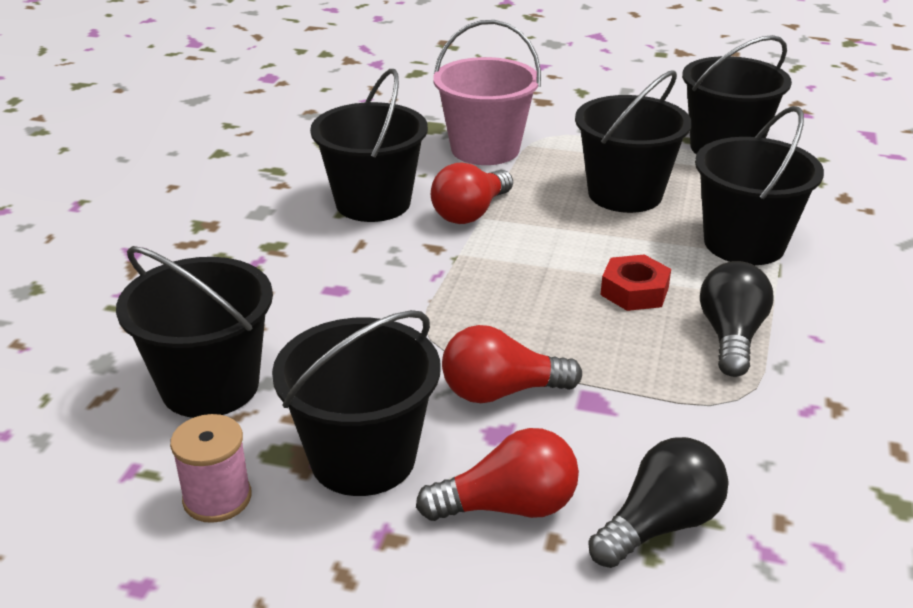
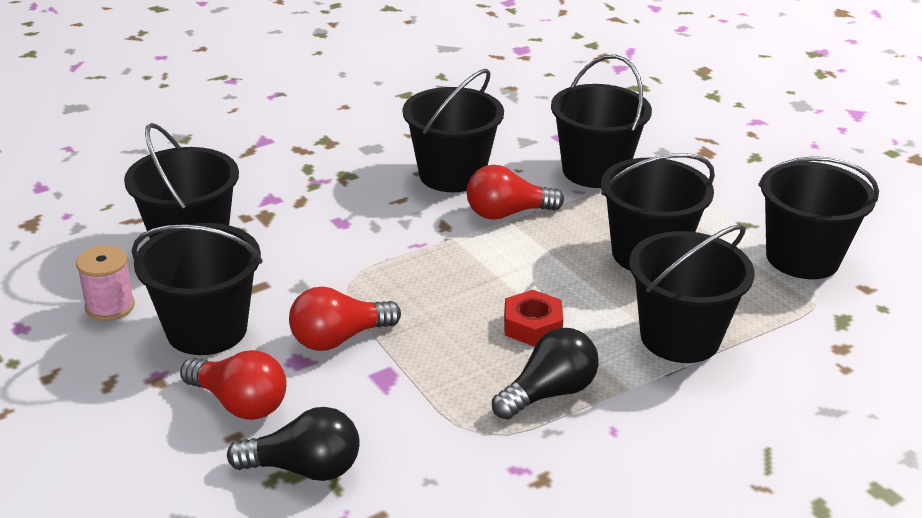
camera: 40 degrees right, 0 degrees up
pink bucket [433,20,541,165] -> black bucket [551,54,652,188]
red light bulb [442,325,582,403] -> red light bulb turned 60 degrees counterclockwise [289,287,401,351]

